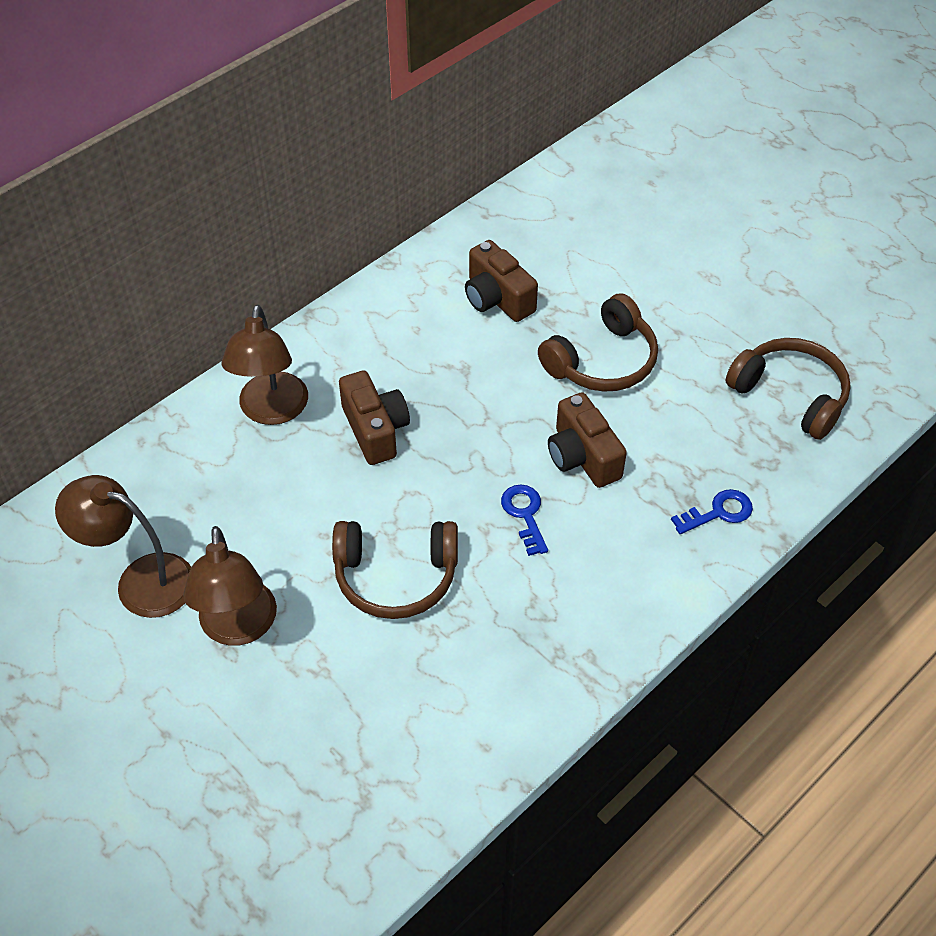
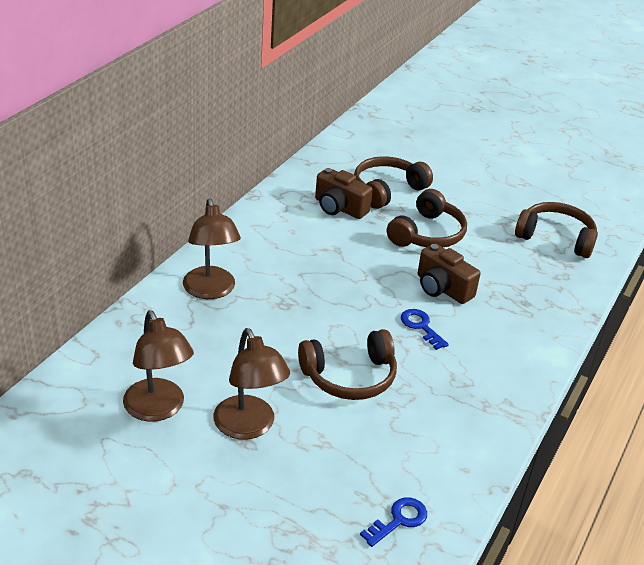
camera: 20 degrees left, 15 degrees down
brown lamp [55,475,191,618] -> brown lamp turned 120 degrees counterclockwise [123,310,194,422]
brown camera [339,371,410,465] -> none
blue key [671,489,753,534] -> blue key moved to [360,497,427,547]
none -> brown headphones [354,156,433,209]

